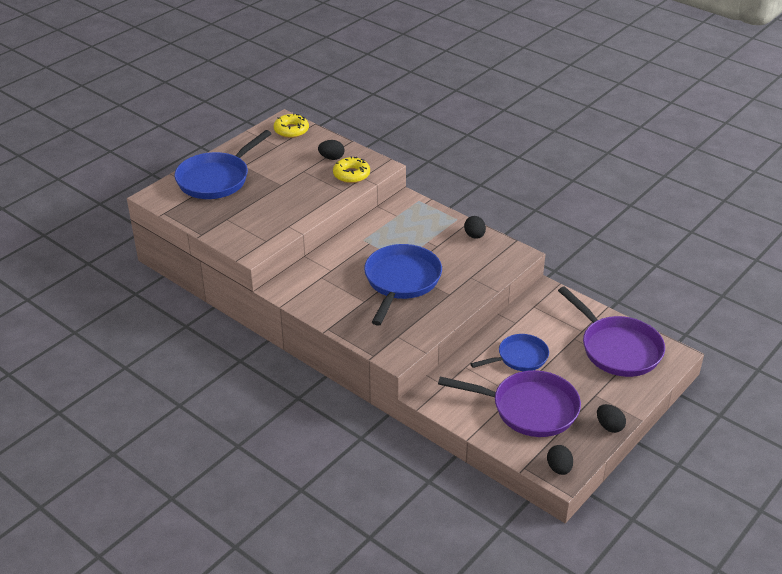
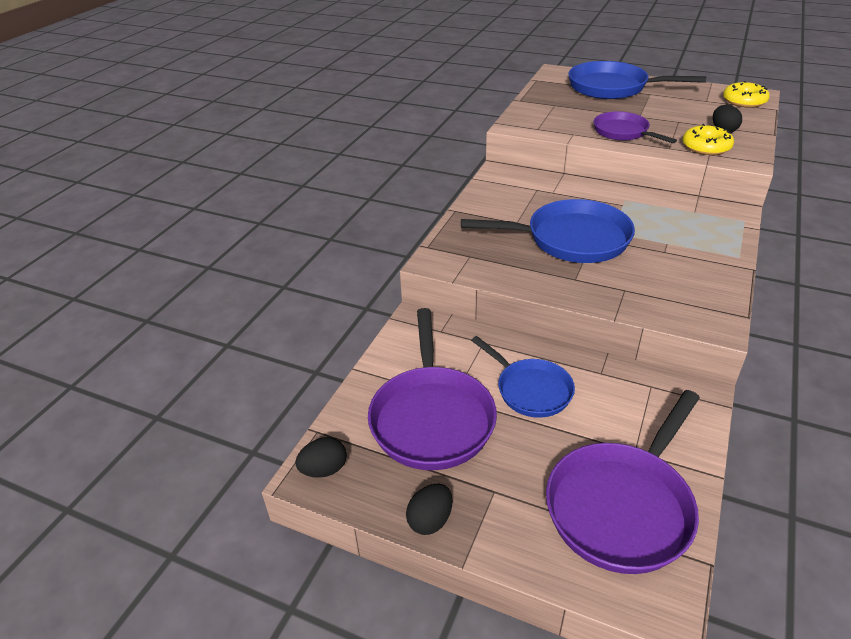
camera: 75 degrees right, 0 degrees up
black egg [464,216,486,239] -> none
none -> purple pan [594,111,677,143]

